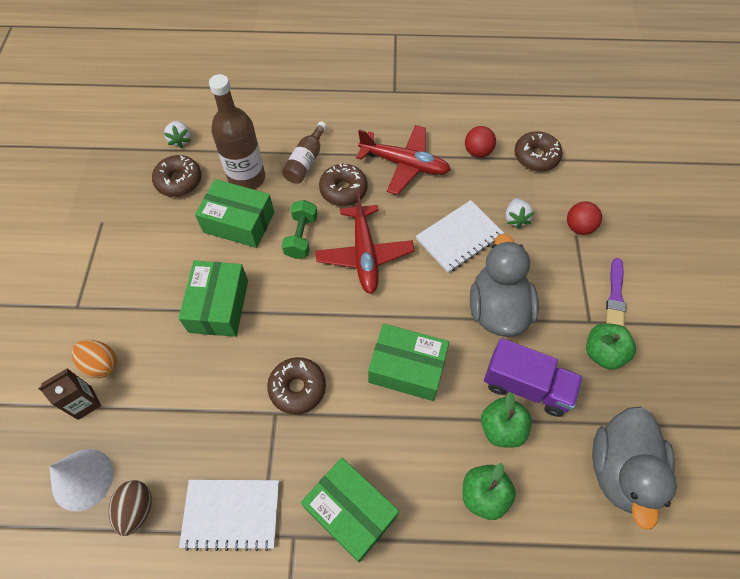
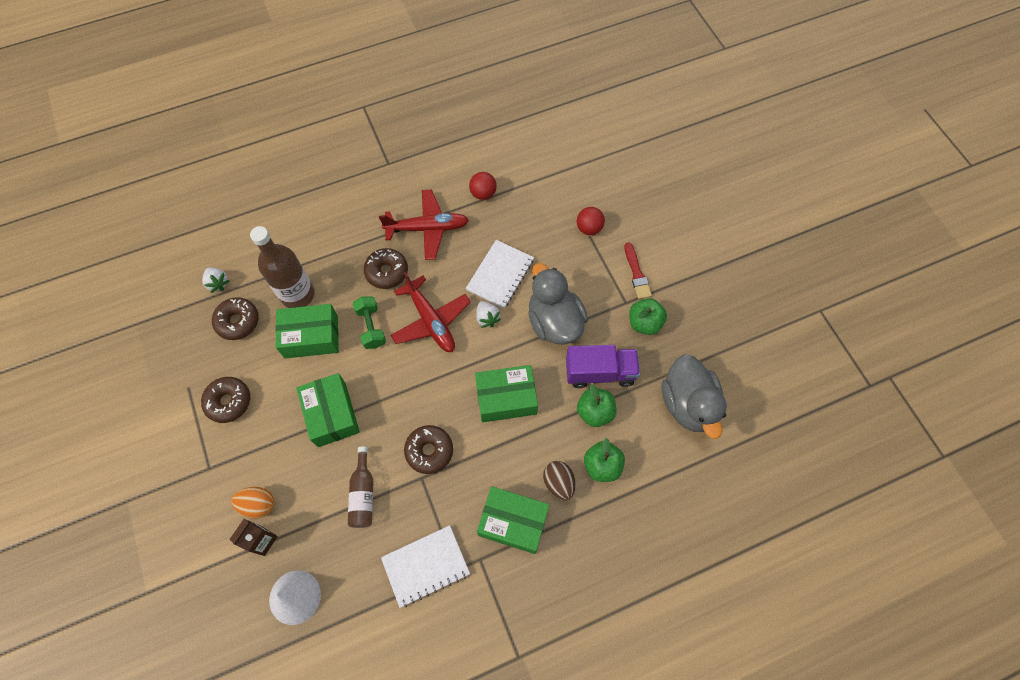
camera: 25 degrees left, 5 degrees up
brown egg [109,480,152,536] -> brown egg moved to [543,461,576,500]
brown bottle [282,121,327,184] -> brown bottle moved to [348,446,373,528]
white strawberry [505,198,534,229] -> white strawberry moved to [476,301,501,328]
brown donut [514,131,563,171] -> brown donut moved to [201,377,250,423]
purple brush [606,258,626,327] -> red brush [624,242,652,299]

